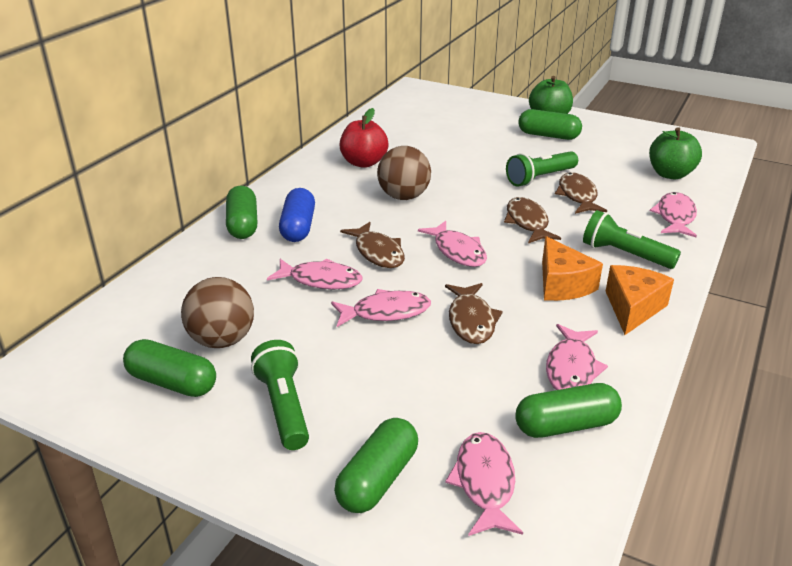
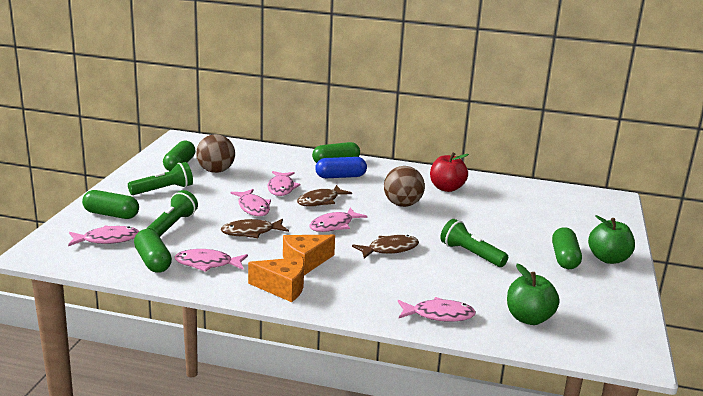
camera: 75 degrees right, 10 degrees down
brown fish [555,172,607,214] -> none
green flashlight [583,210,681,269] -> green flashlight moved to [146,190,198,237]

